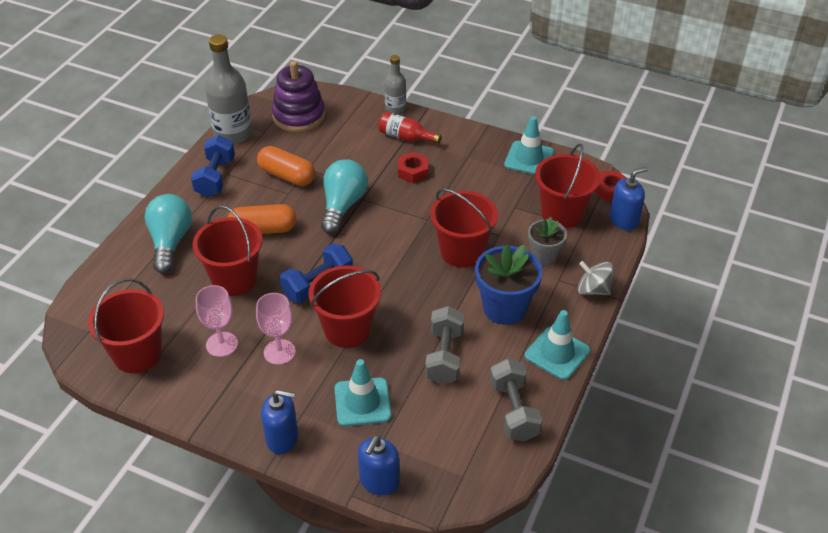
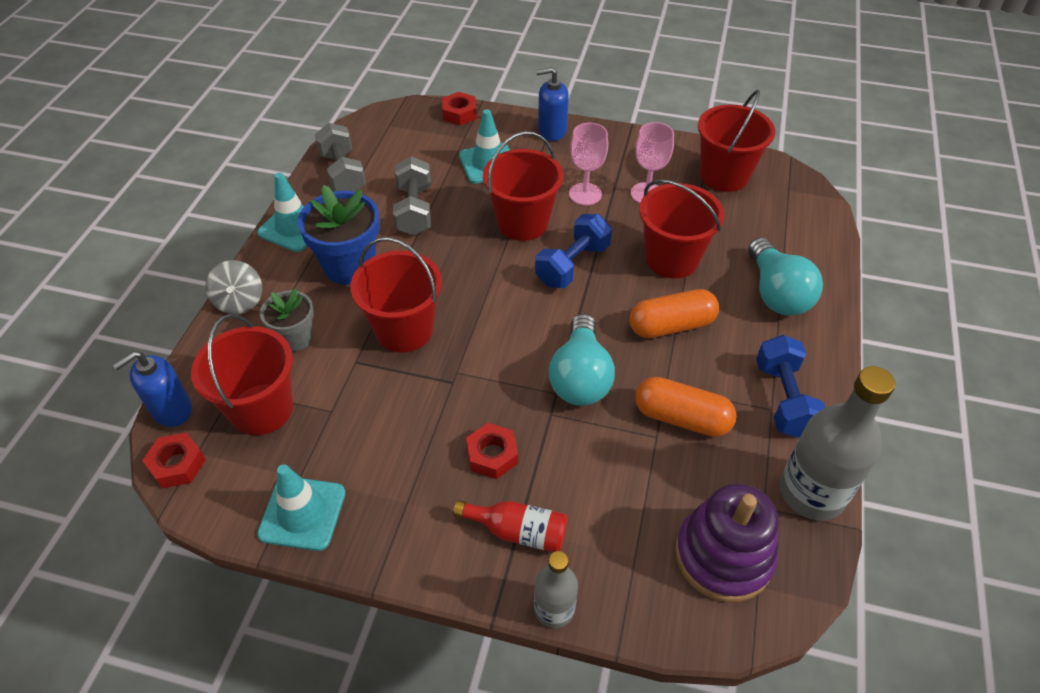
camera: 170 degrees right, 5 degrees up
blue soap dispenser [358,435,399,495] -> red nut [442,92,477,126]
grey spinning top [578,261,614,295] -> grey spinning top turned 60 degrees clockwise [206,260,262,314]

